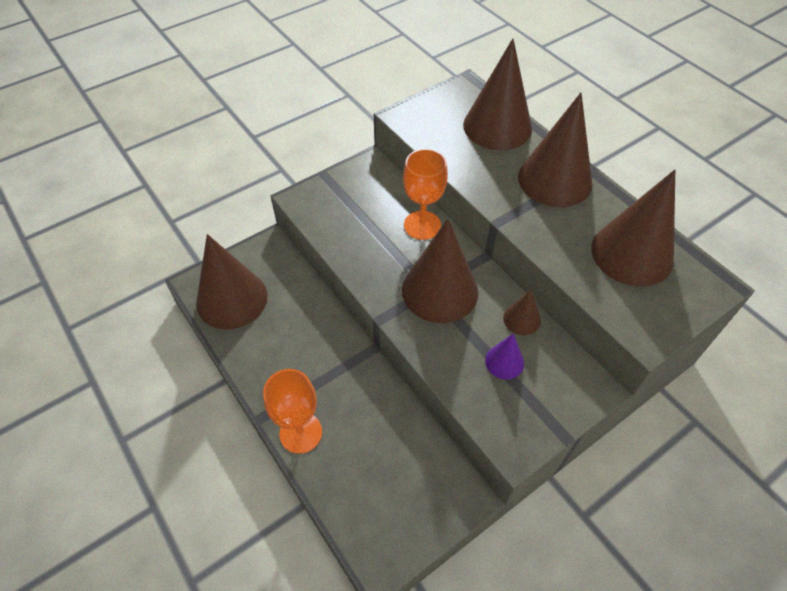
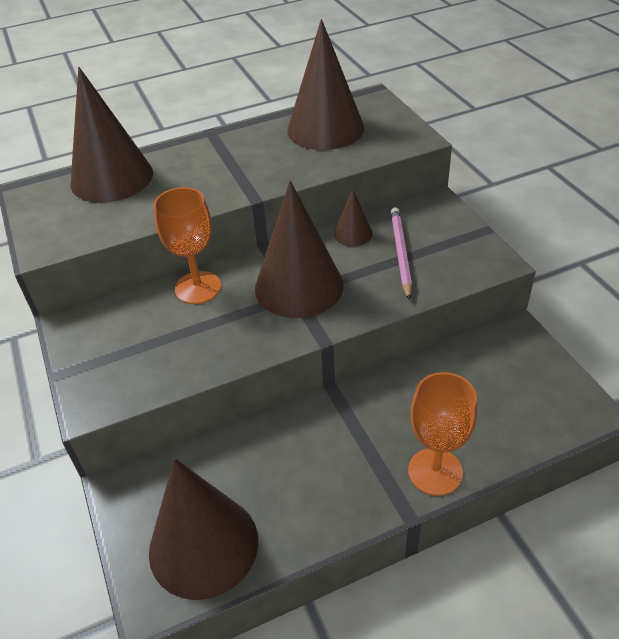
camera: 75 degrees left, 10 degrees down
purple cone [485,333,524,380] -> pink pencil [391,207,412,300]
brown cone [518,93,592,207] -> none

